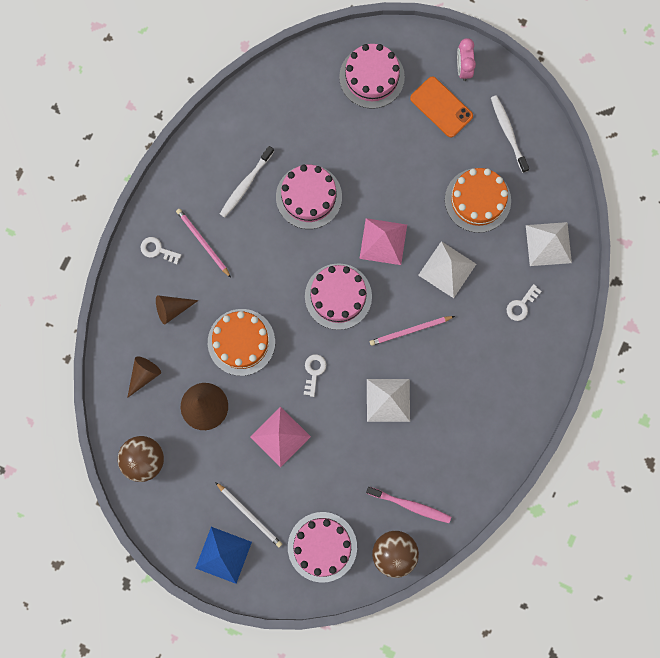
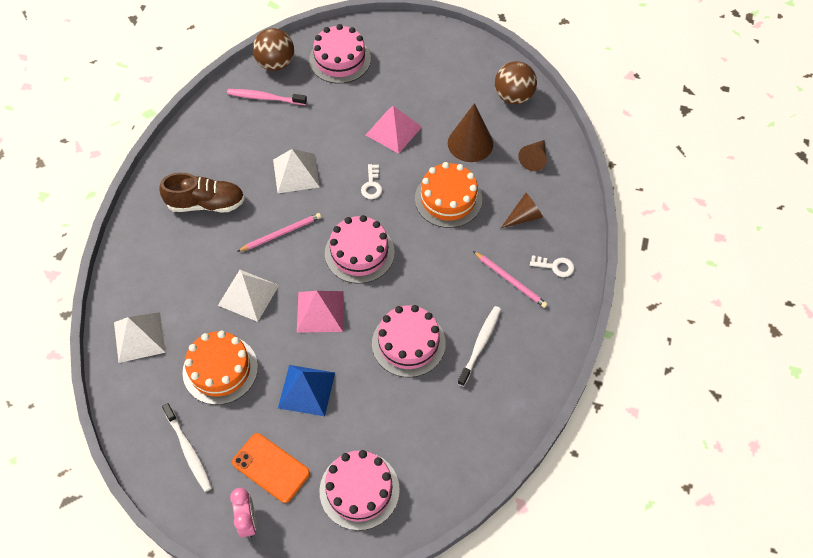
camera: 170 degrees right, 20 degrees down
blue pyramid [196,527,252,584] -> blue pyramid moved to [278,365,335,416]
white pencil [215,482,282,547] -> none
white key [507,284,542,321] -> none
none -> brown shoe [159,173,245,212]

